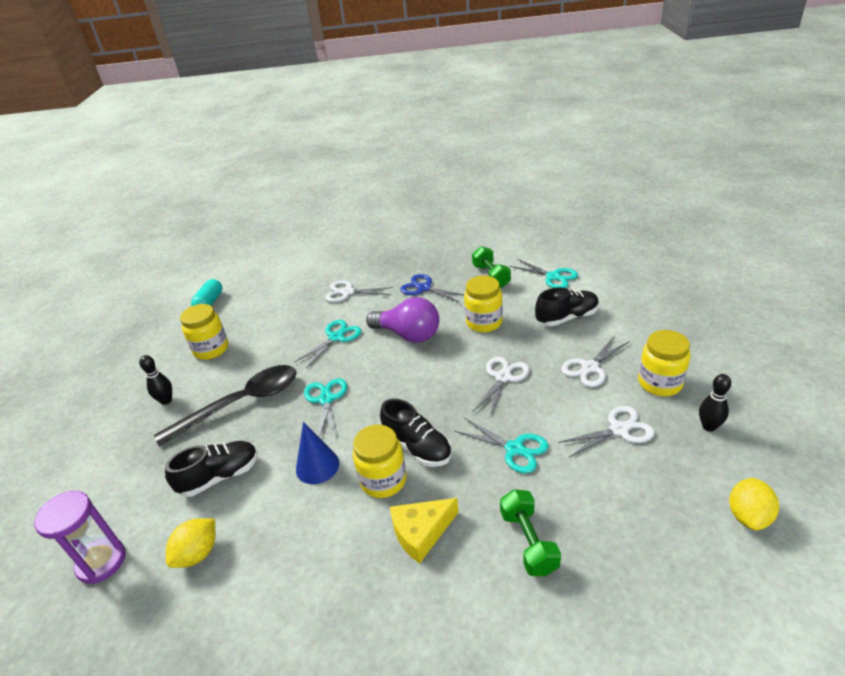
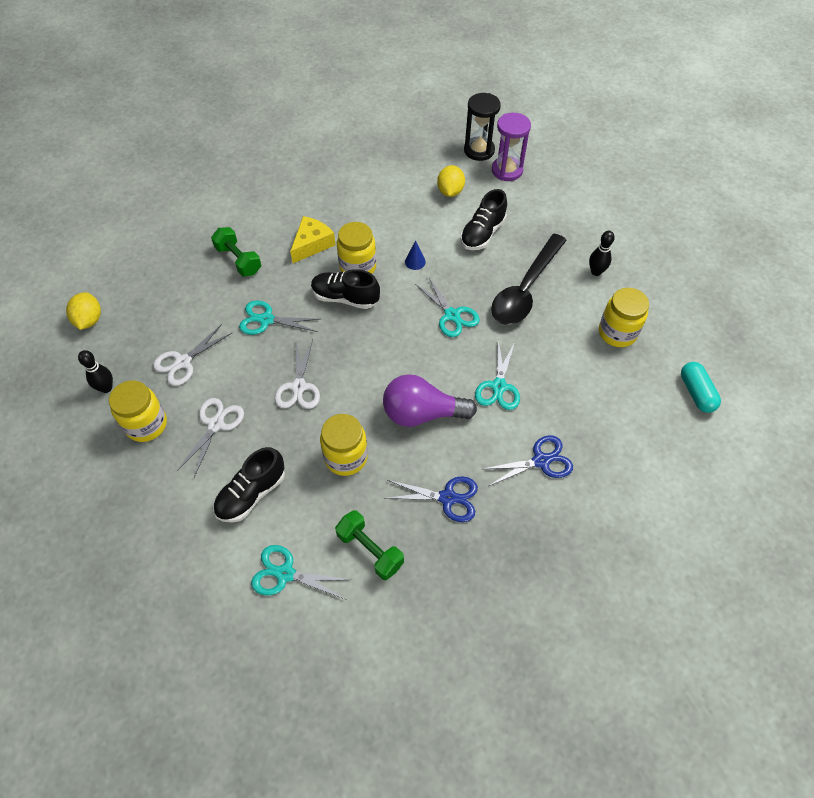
camera: 150 degrees right, 20 degrees up
blue cone [296,422,339,484] -> blue cone [405,240,426,270], size x0.59
white scissors [325,281,394,302] -> blue scissors [483,435,573,486]
none -> black hourglass [464,93,501,161]

